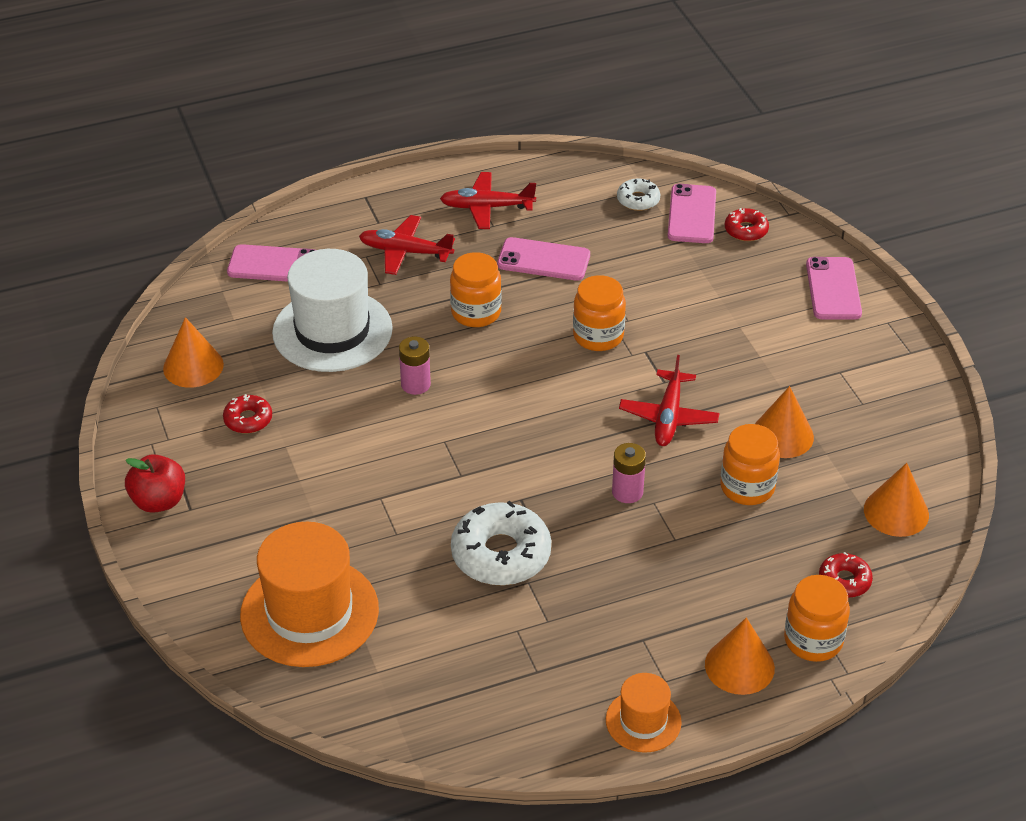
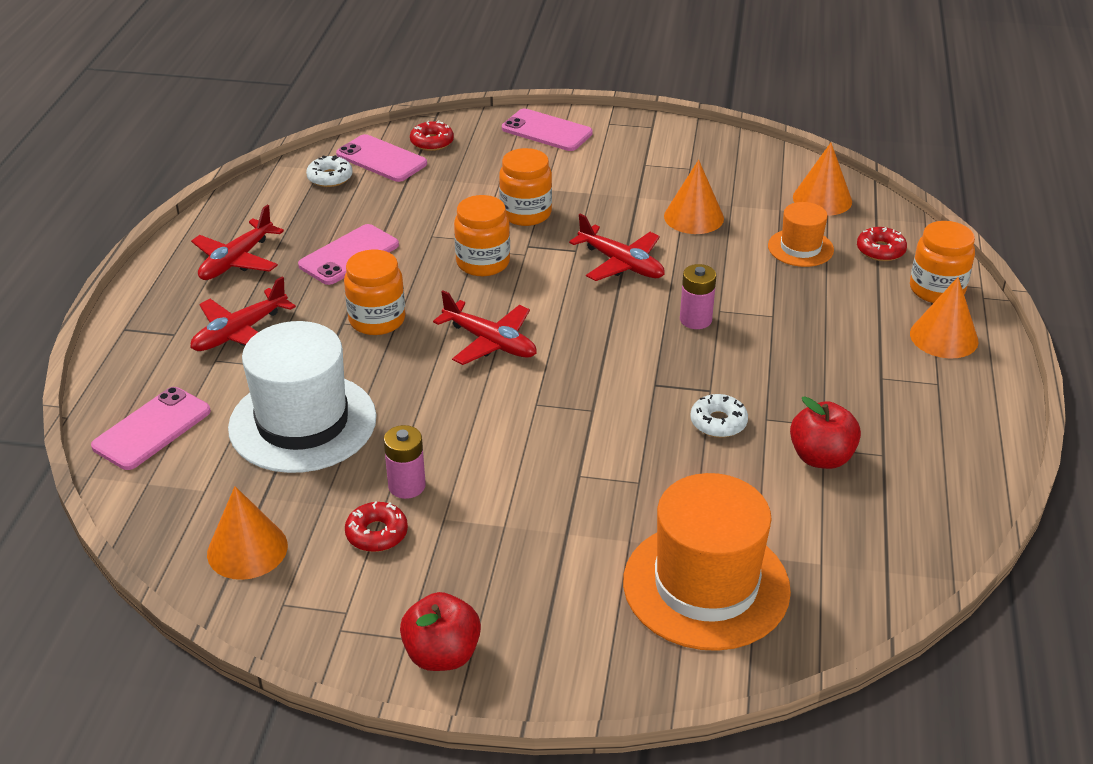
camera: 60 degrees left, 5 degrees down
pink battery [399,337,431,395] -> pink battery moved to [384,425,426,499]
white donut [451,501,551,585] -> white donut [690,394,748,438], size x0.52
orange hat [606,673,682,752] -> orange hat moved to [768,202,834,267]
orange jar [720,424,780,505] -> orange jar moved to [499,148,552,226]
none -> red plane [433,290,537,365]
none -> red apple [790,396,861,469]

